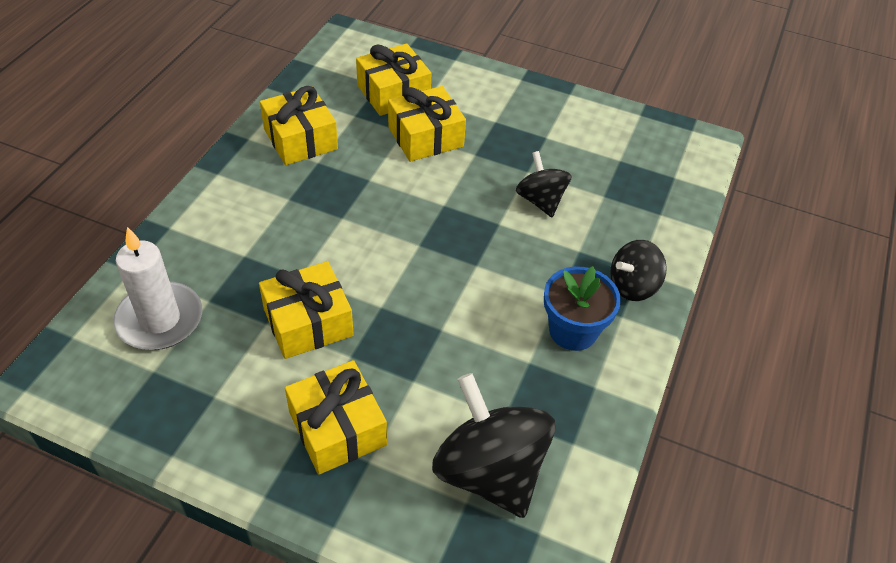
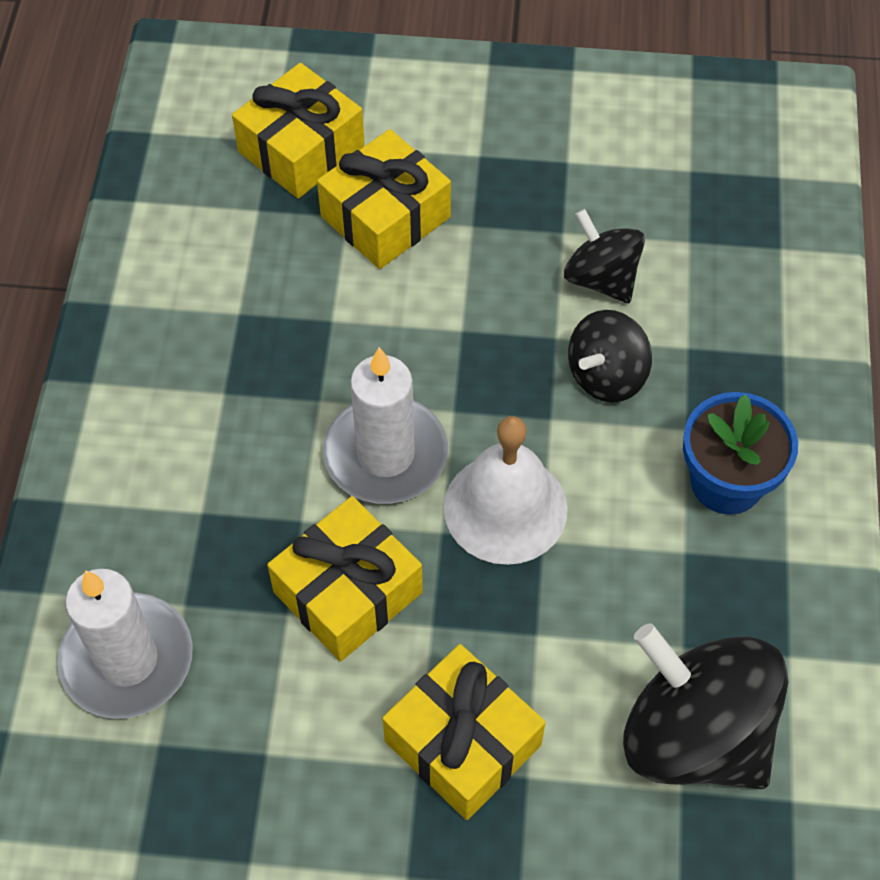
camera: 15 degrees left, 10 degrees up
yellow gift [260,86,338,165] -> none
black spinning top [610,240,667,301] -> black spinning top moved to [568,310,652,403]
none -> white candle [323,347,448,504]
none -> white bell [444,416,568,565]

